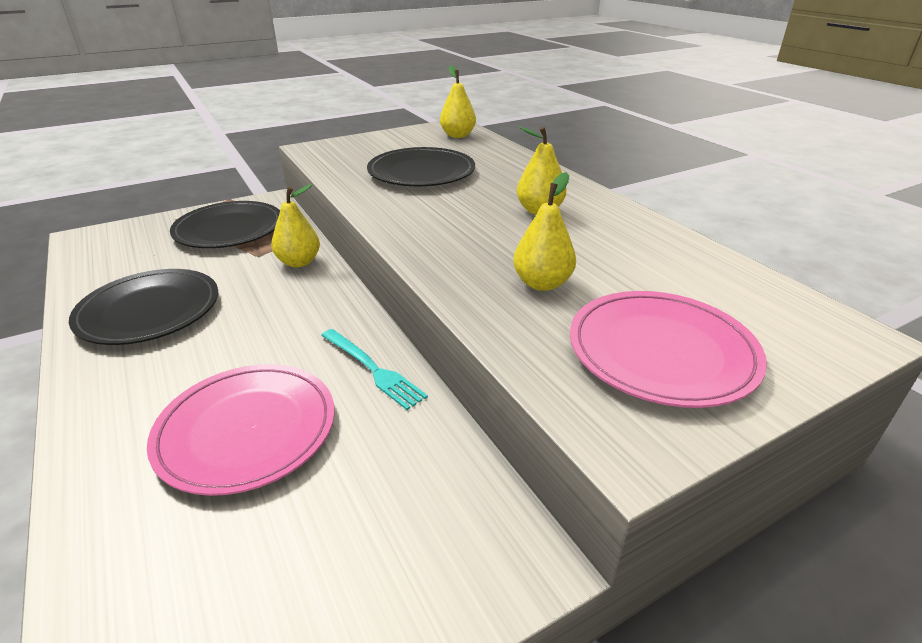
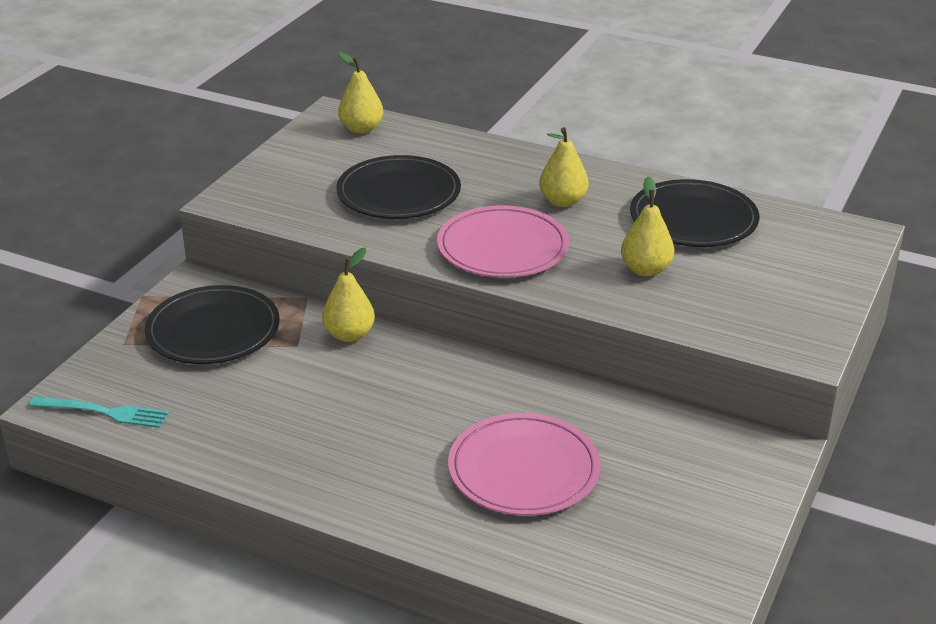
camera: 35 degrees left, 0 degrees up
black plate [69,269,218,345] -> black plate moved to [630,179,759,247]
turquoise fork [321,329,428,410] -> turquoise fork moved to [29,396,169,428]
pink plate [570,291,767,408] -> pink plate moved to [437,205,569,278]

